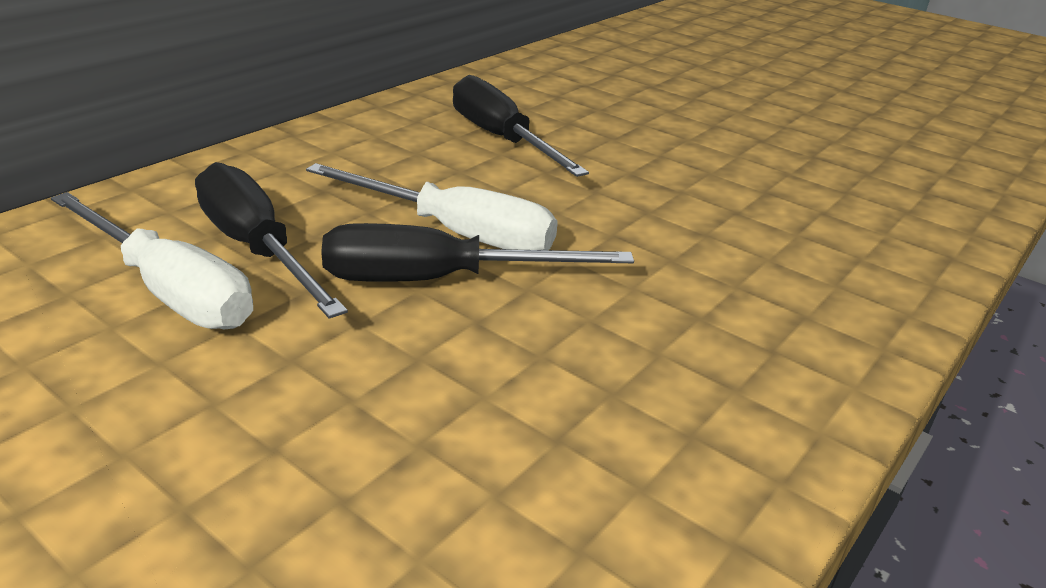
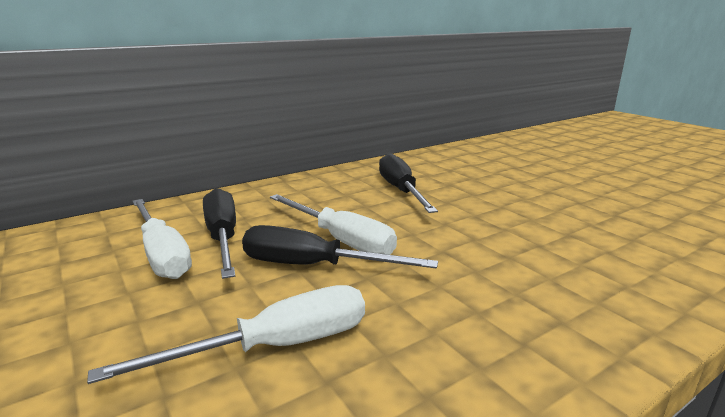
camera: 20 degrees right, 10 degrees down
none -> white screwdriver [87,285,365,384]

